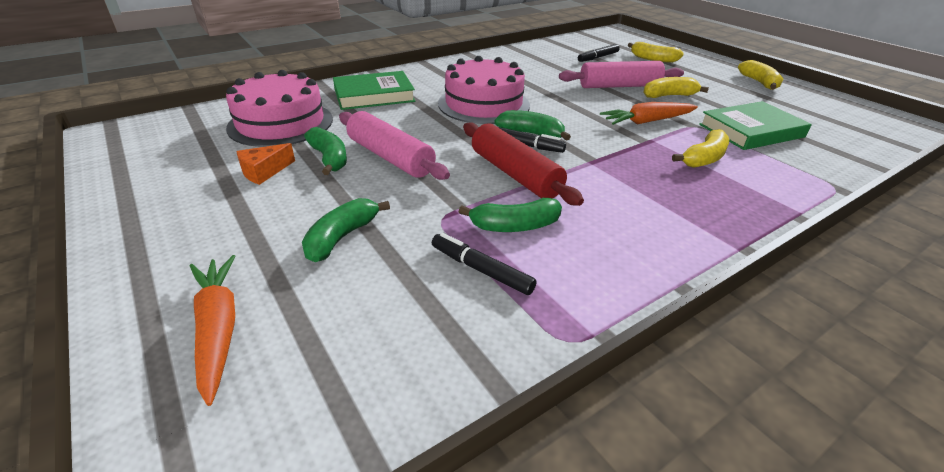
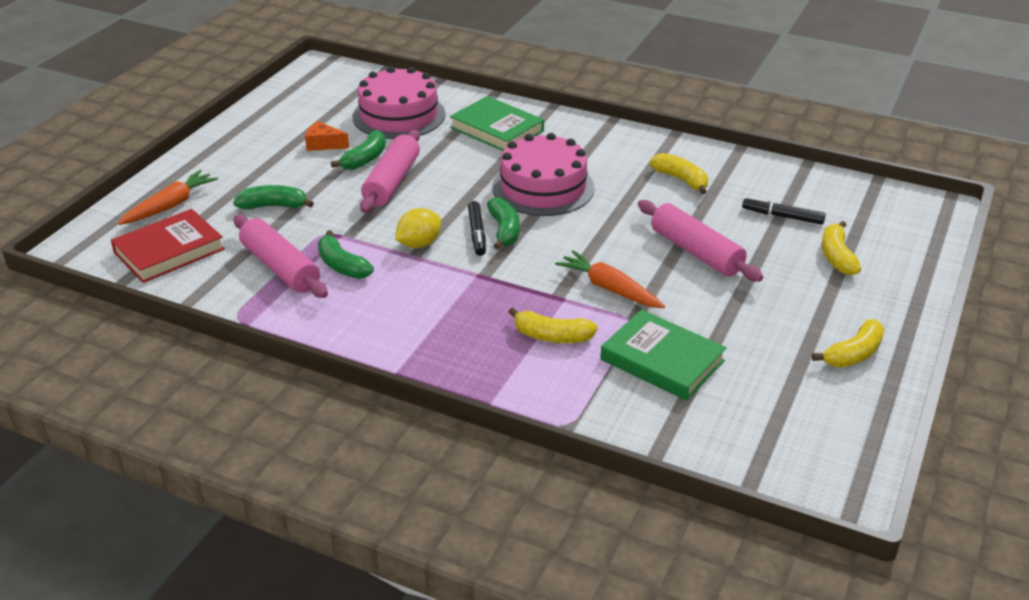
camera: 60 degrees right, 0 degrees up
black marker [432,233,537,295] -> pink rolling pin [234,215,328,298]
red rolling pin [463,122,584,206] -> yellow lemon [395,208,441,248]
yellow banana [643,77,709,98] -> yellow banana moved to [649,153,708,194]
none -> red book [111,209,225,283]

